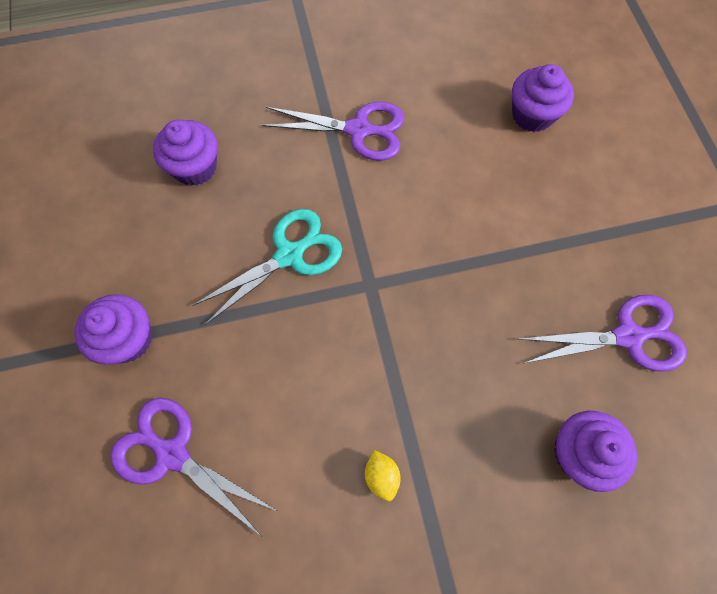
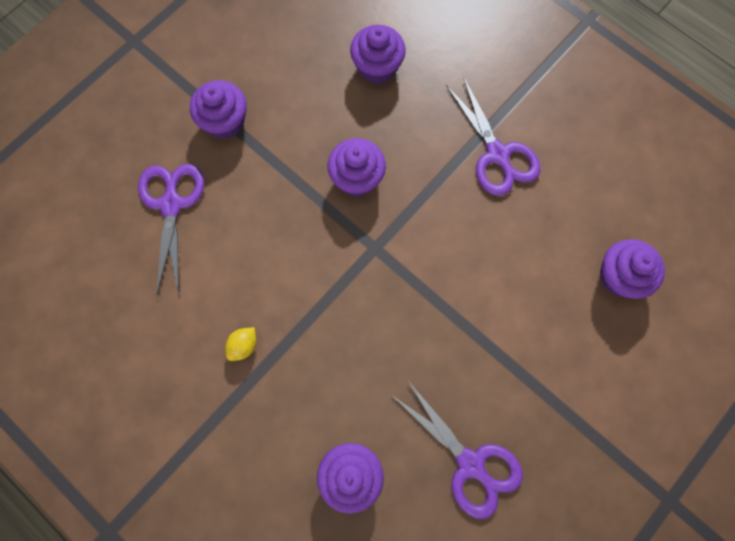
camera: 55 degrees right, 5 degrees up
turquoise scissors [192,209,342,325] -> purple cupcake [327,138,386,197]

